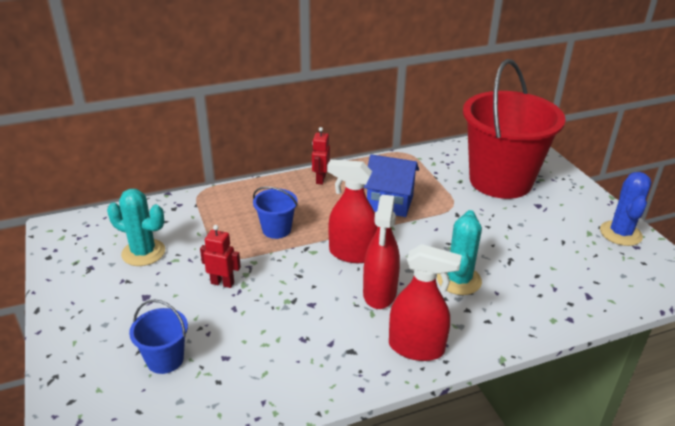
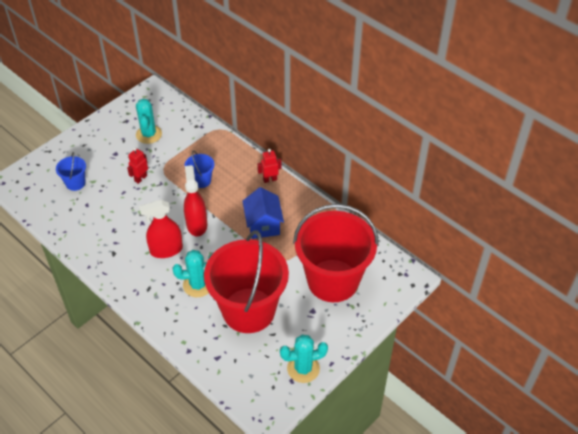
camera: 65 degrees right, 15 degrees up
red robot [200,225,241,288] -> red robot turned 135 degrees counterclockwise [127,148,148,184]
red spray bottle [389,244,462,361] -> none
blue cactus [600,172,652,246] -> turquoise cactus [280,334,328,383]
none -> red bucket [204,230,289,333]

